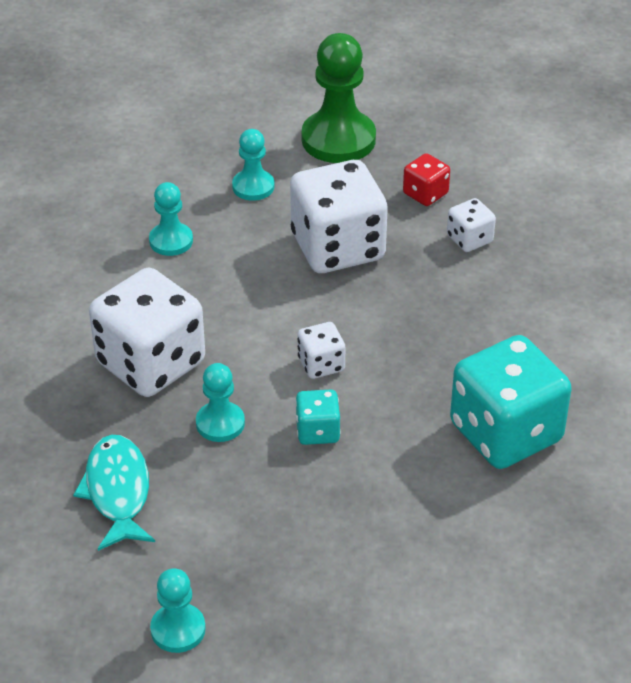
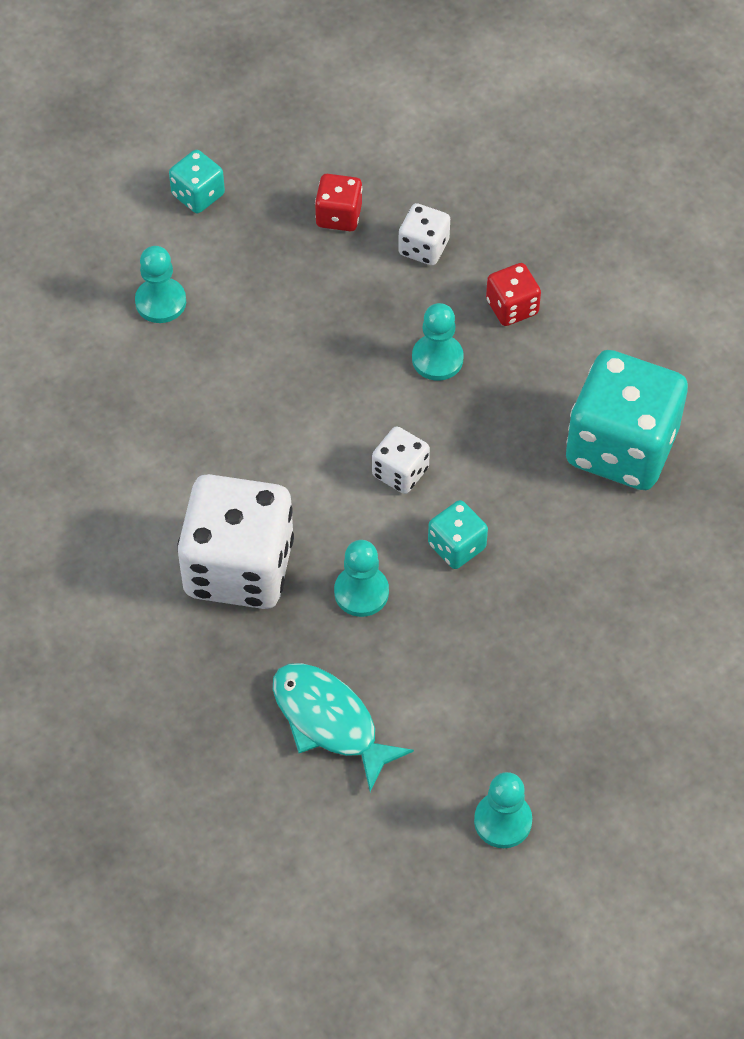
camera: 35 degrees left, 15 degrees up
turquoise pawn [149,182,193,256] -> turquoise pawn moved to [412,303,464,381]
white dice [290,160,388,273] -> none
green pawn [302,33,376,163] -> turquoise dice [169,150,225,213]
none -> red dice [486,263,541,326]

